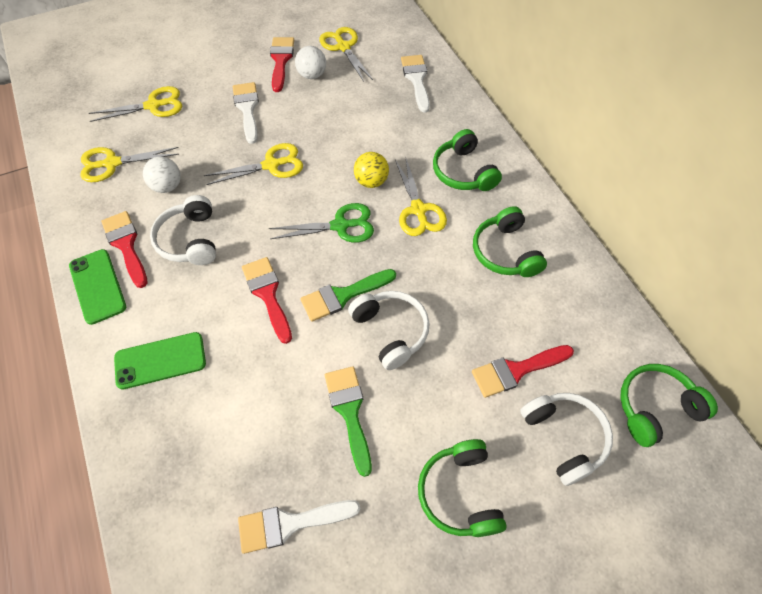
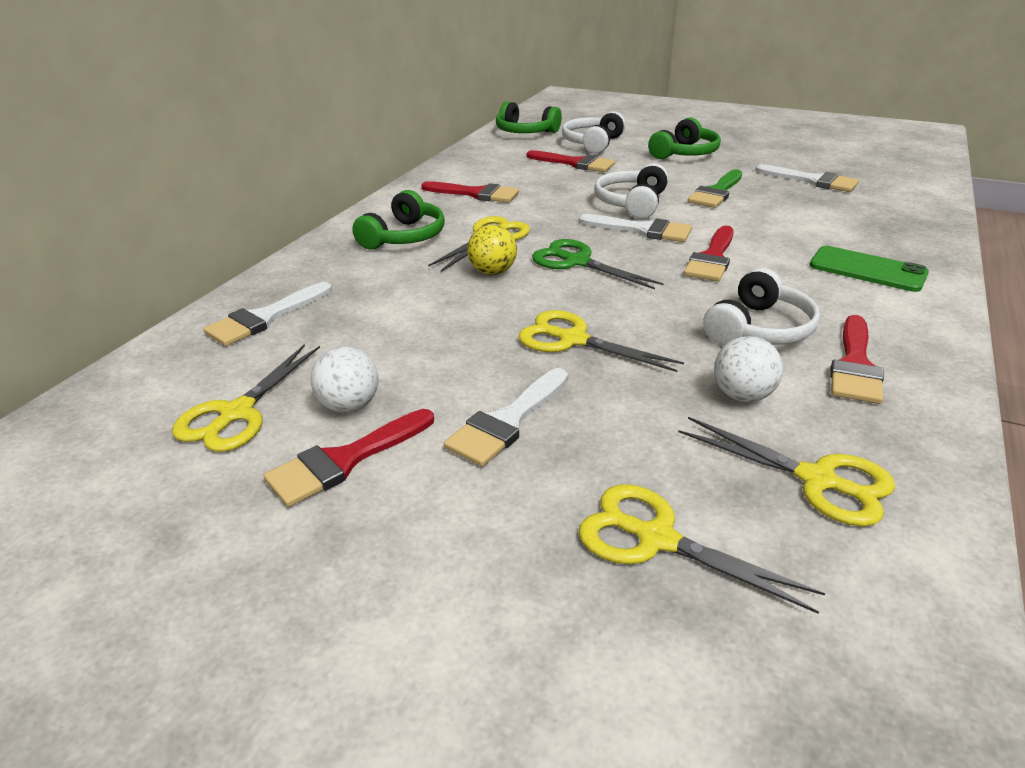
camera: 130 degrees left, 25 degrees down
green phone [69,249,126,325] -> none
green brush [301,269,396,322] -> white brush [579,214,692,242]
green headphones [473,206,547,277] -> red brush [421,181,519,203]

